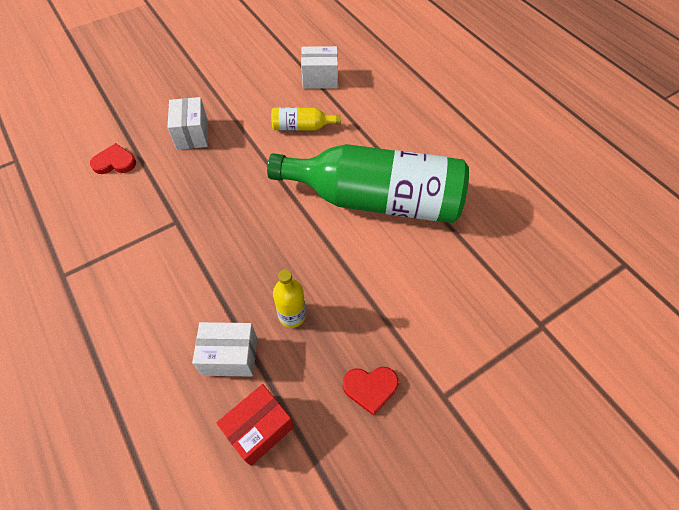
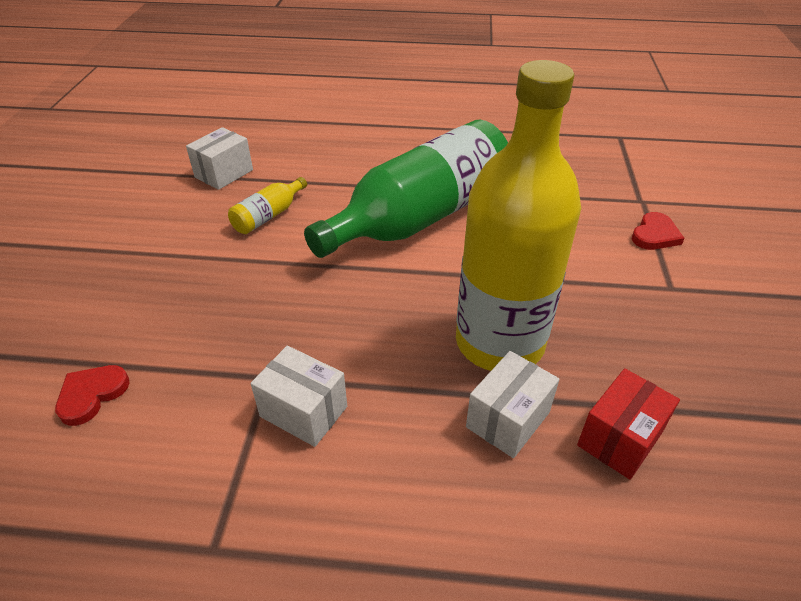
camera: 50 degrees left, 15 degrees down
white box [168,97,208,150] -> white box moved to [251,346,347,447]
red box [217,384,294,466] -> red box turned 45 degrees clockwise [577,368,680,480]
yellow bottle [273,269,306,328] -> yellow bottle [456,60,581,371], size x2.49
red heart [343,367,399,416] -> red heart moved to [632,212,685,250]

